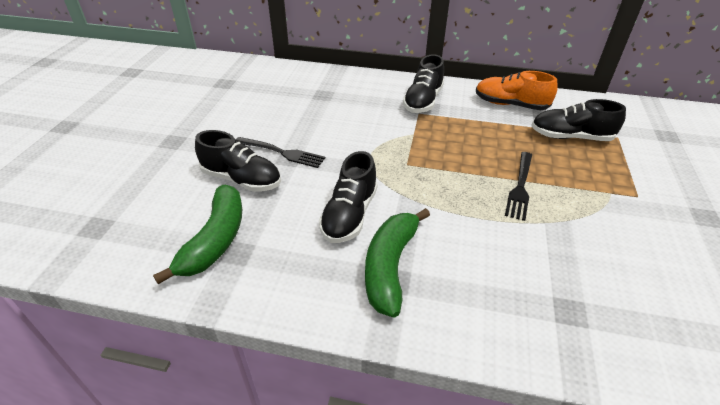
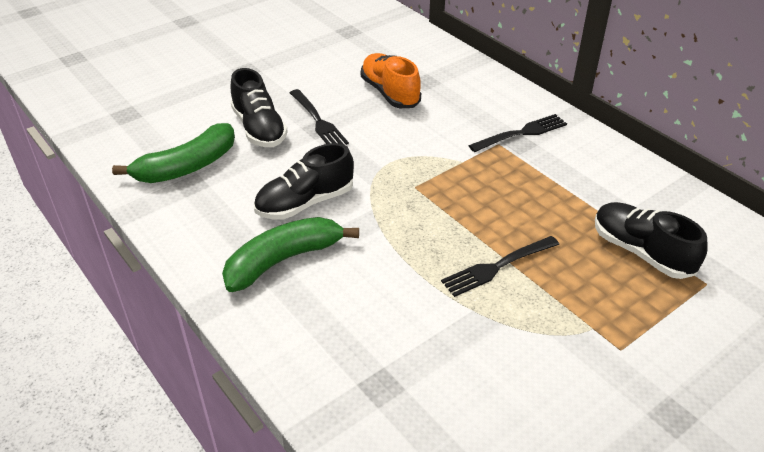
camera: 40 degrees right, 0 degrees up
black shoe [403,54,444,113] -> black fork [468,114,567,152]
orange shoe [476,71,558,110] -> orange shoe moved to [361,53,421,108]

